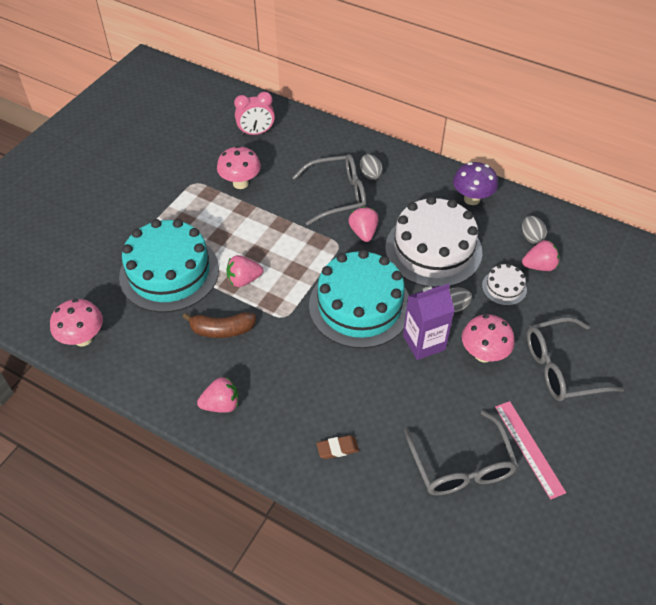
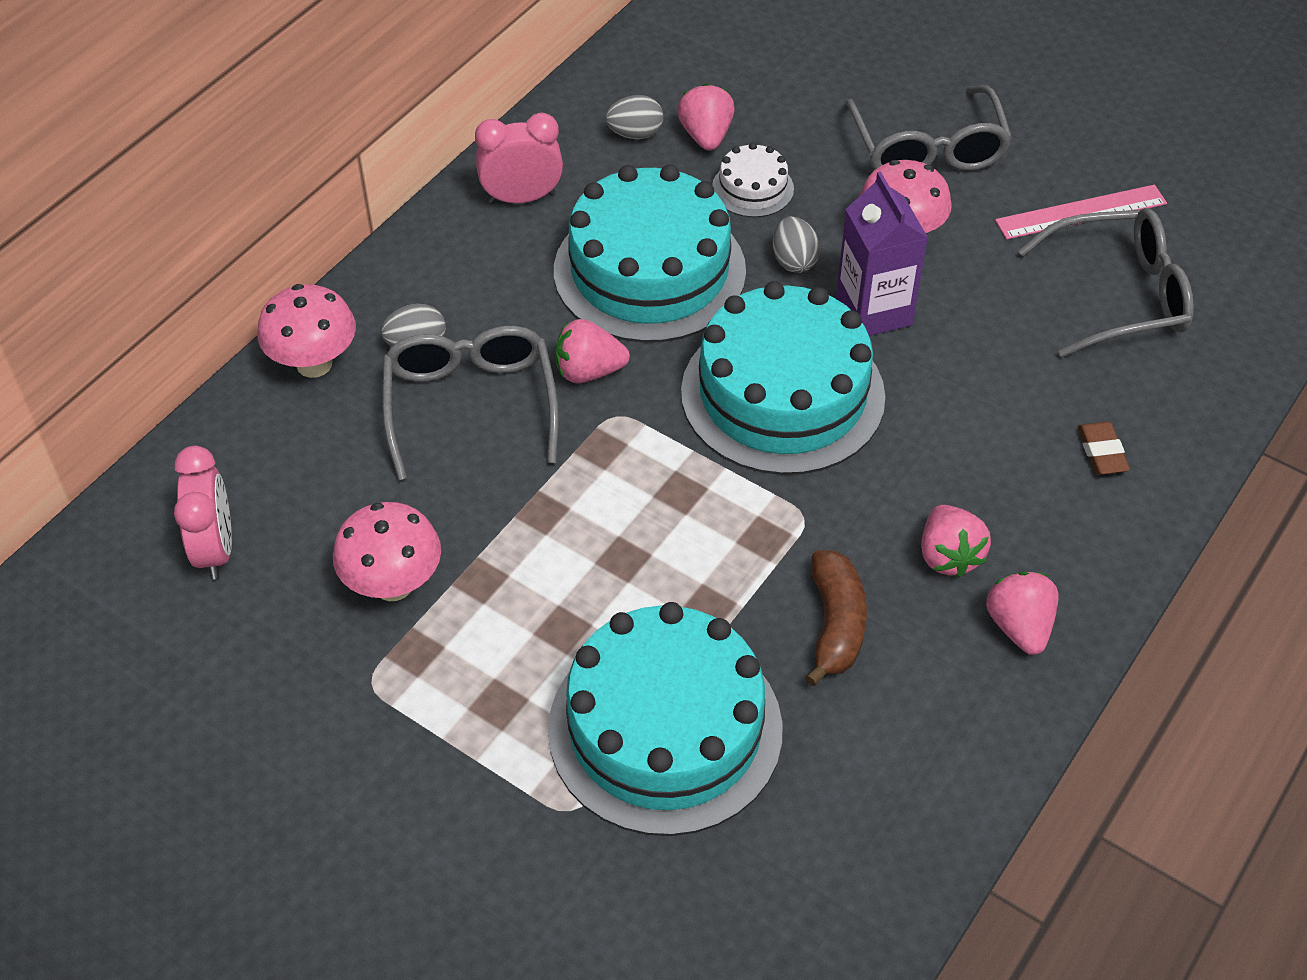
camera: 85 degrees left, 0 degrees up
pink mushroom [50,299,103,347] -> pink mushroom moved to [257,284,356,378]
pink strawberry [226,255,263,287] -> pink strawberry moved to [921,505,991,578]
white cake [385,196,482,288] -> turquoise cake [554,165,746,343]
purple mushroom [453,162,498,205] -> pink clock [475,112,563,204]

